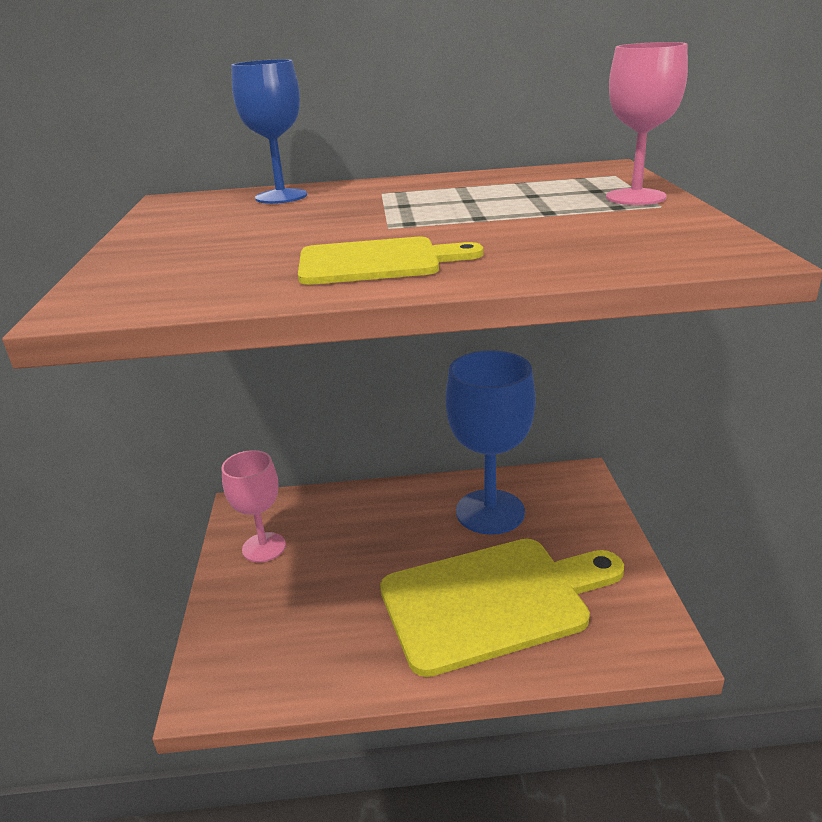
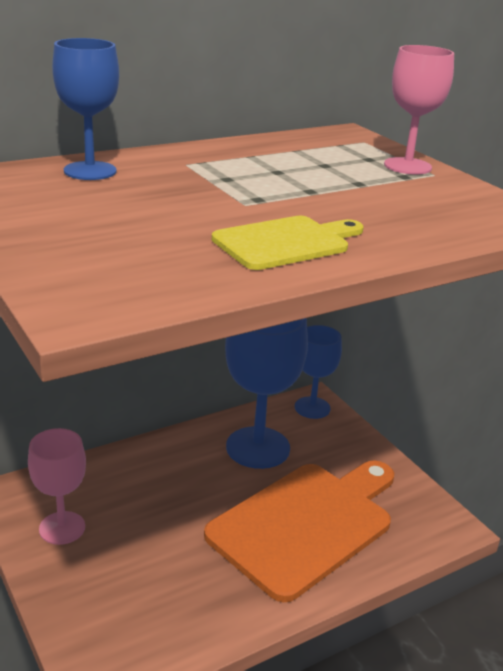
camera: 30 degrees left, 0 degrees up
yellow cutting board [380,539,624,677] -> orange cutting board [204,461,394,602]
none -> blue goblet [295,325,342,419]

